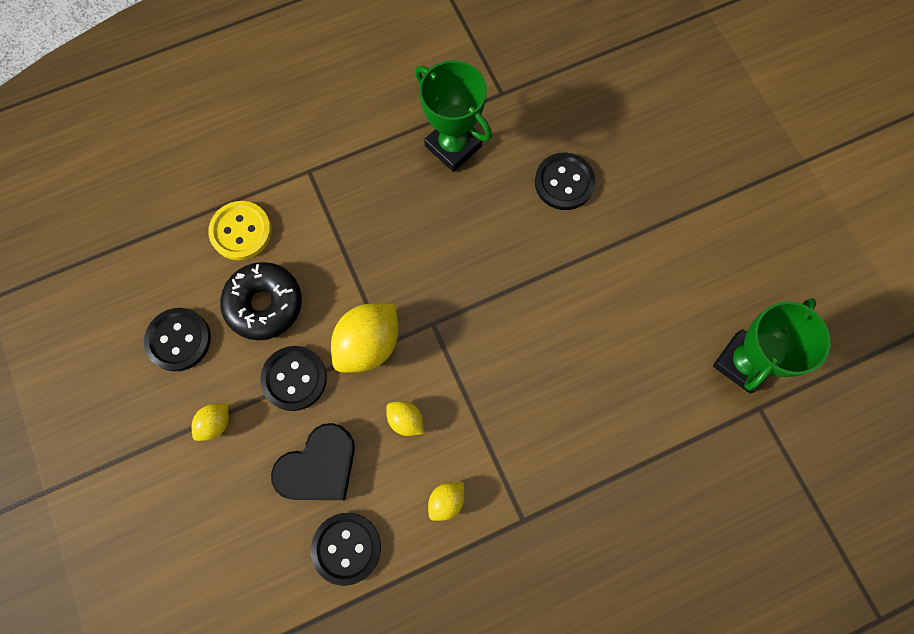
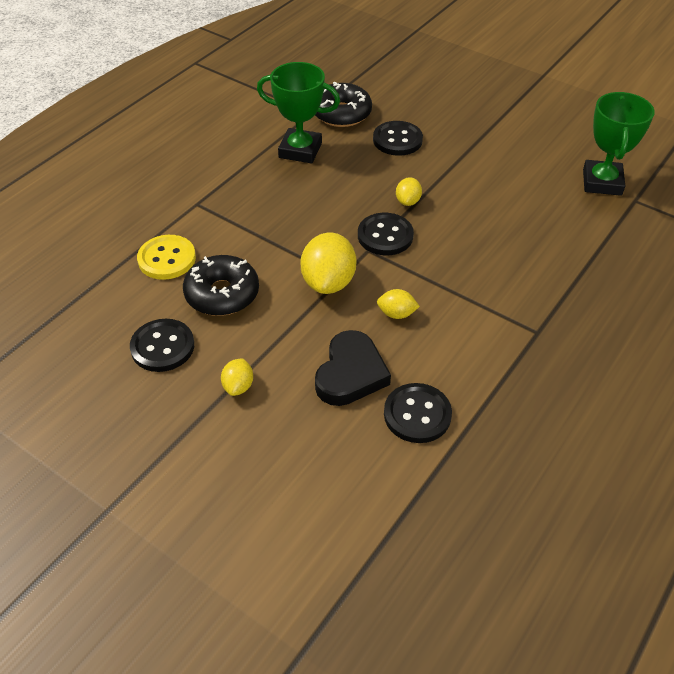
camera: 30 degrees left, 25 degrees down
black button [260,346,327,411] -> black button moved to [358,213,414,255]
yellow lemon [428,482,465,521] -> yellow lemon moved to [396,177,422,206]
none -> black donut [315,82,372,127]

